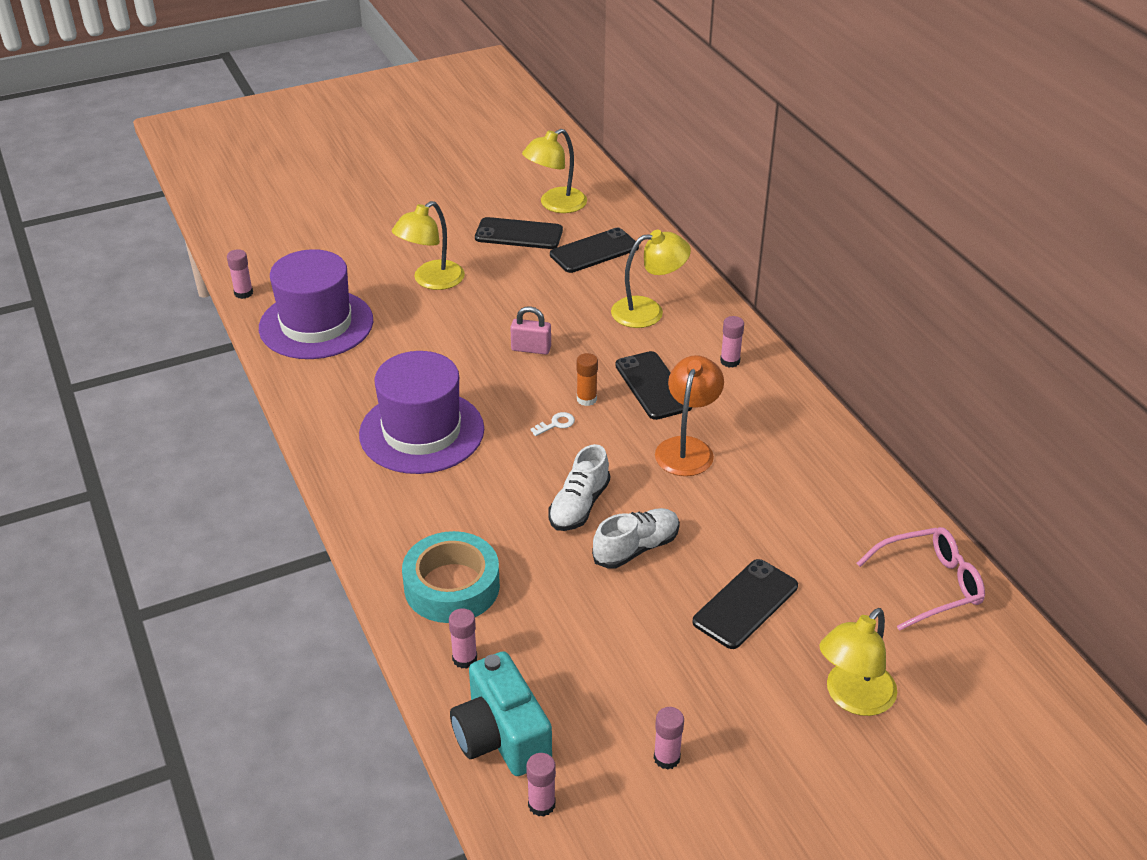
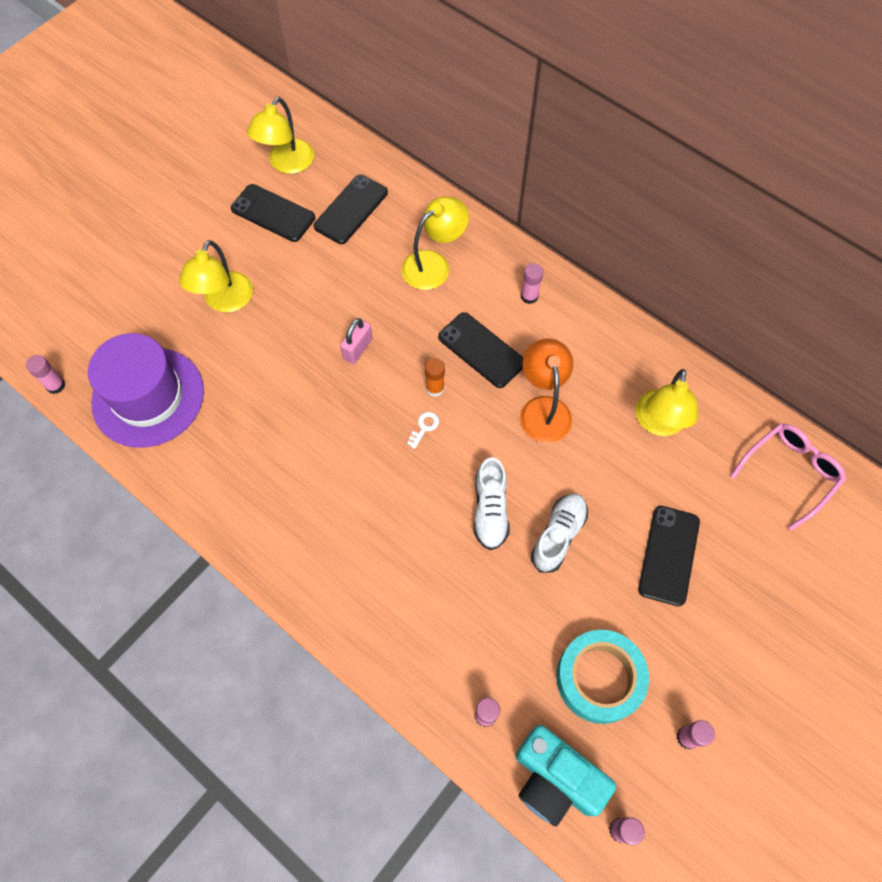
camera: 25 degrees left, 25 degrees up
purple hat [359,351,484,474] -> none
turquoise tape [402,531,500,623] -> turquoise tape moved to [556,630,649,724]
black phone [475,217,563,249] -> black phone turned 45 degrees clockwise [231,184,315,242]
pink padlock [510,306,551,355] -> pink padlock turned 45 degrees counterclockwise [340,318,372,364]
yellow lamp [819,608,897,716] -> yellow lamp moved to [636,369,698,436]

